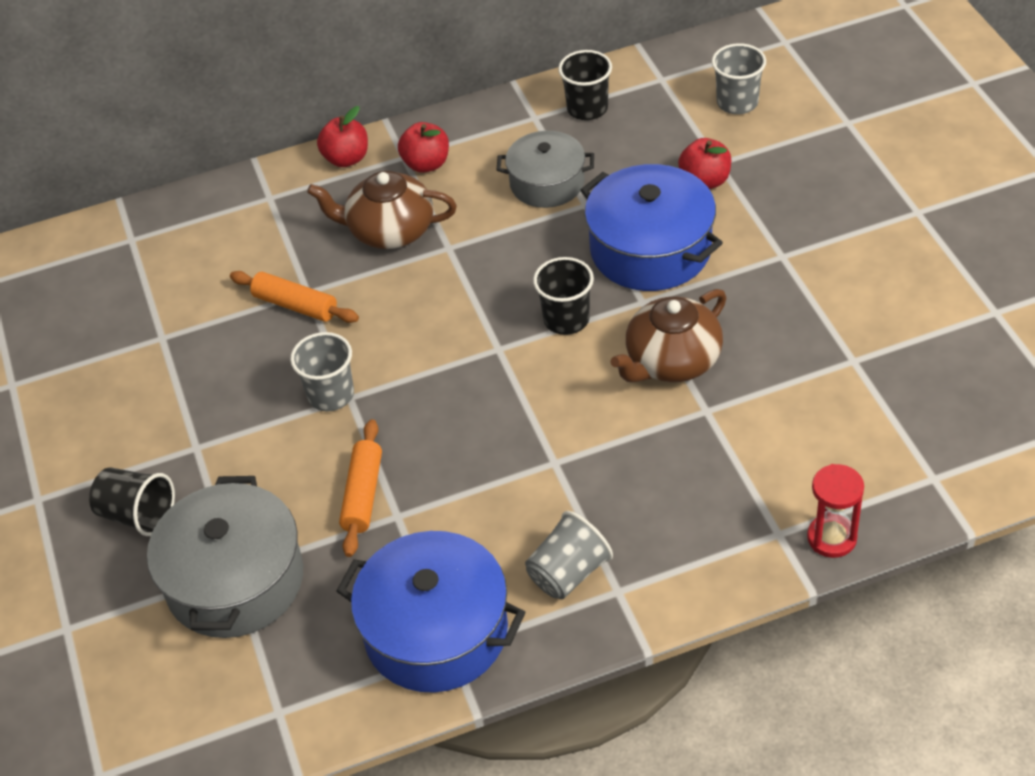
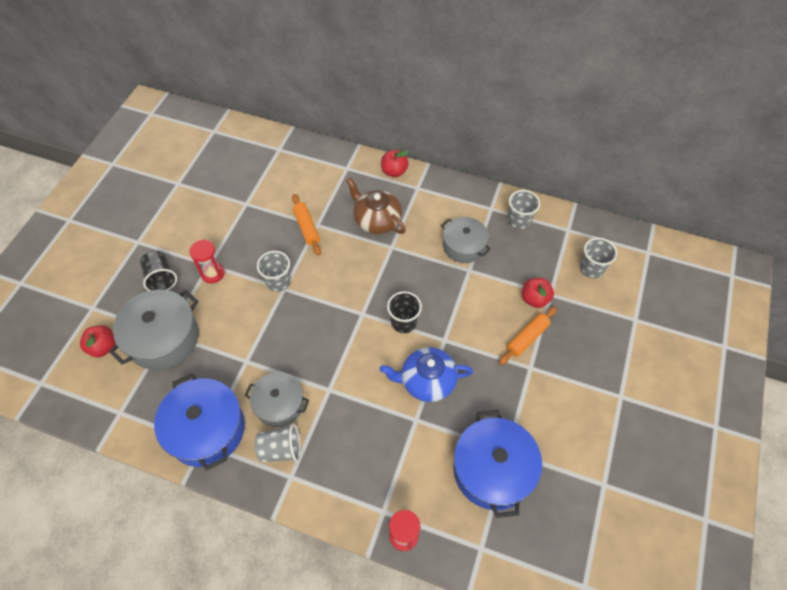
camera: 35 degrees right, 10 degrees up
orange rolling pin [339,419,382,557] -> orange rolling pin moved to [499,306,557,365]
red apple [398,122,449,173] -> red apple moved to [80,325,115,357]
black cup [558,50,612,120] -> grey cup [508,190,540,230]
blue pot [581,164,723,291] -> blue pot moved to [453,410,542,518]
brown teapot [611,289,726,382] -> blue teapot [380,347,473,402]
none -> red hourglass [190,239,225,284]
none -> grey pot [245,372,309,427]

